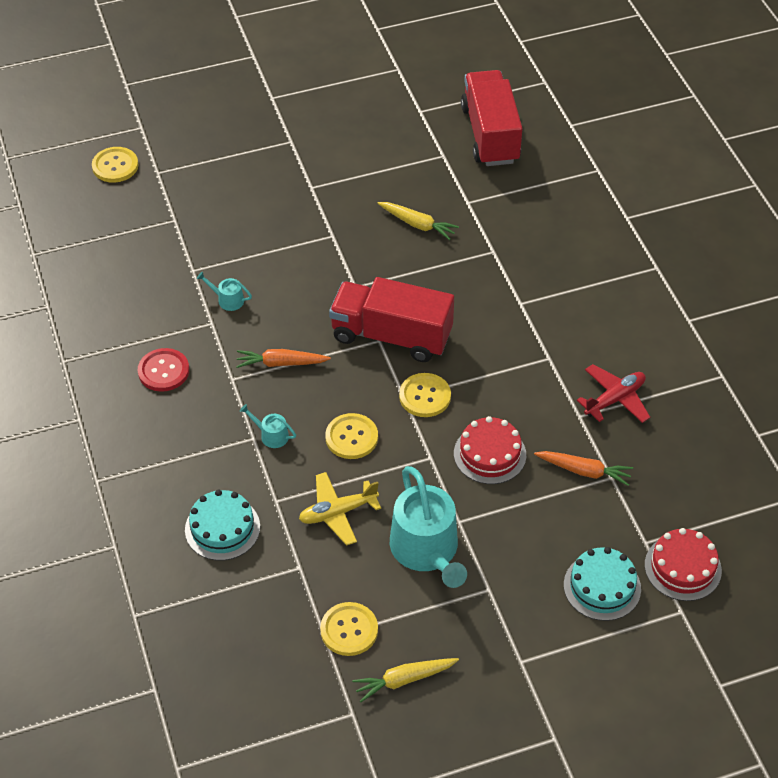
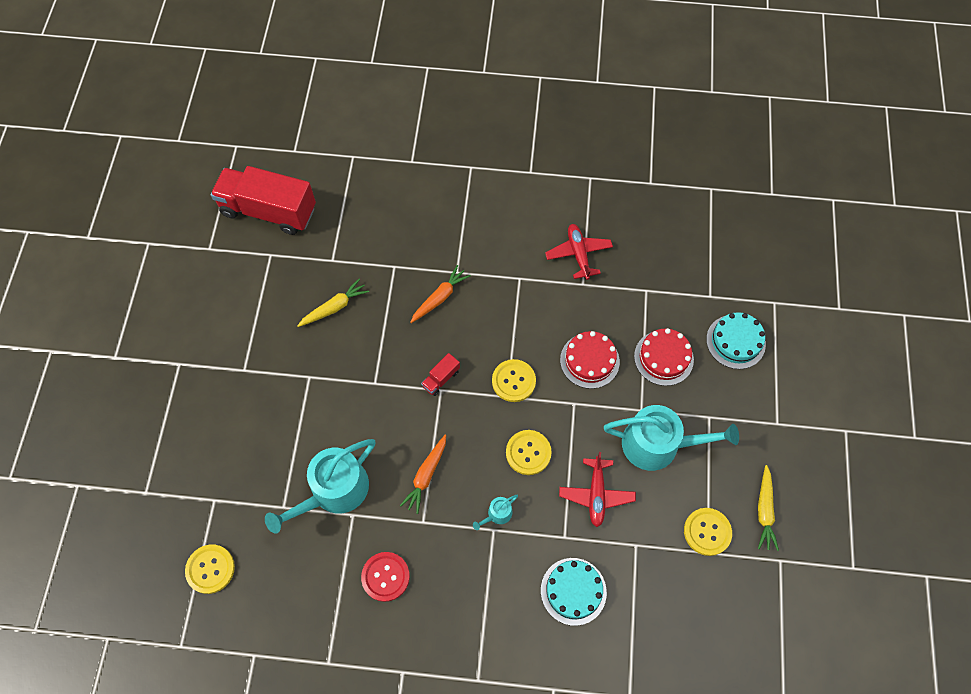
camera: 65 degrees left, 15 degrees up
yellow button [92,147,138,183] -> yellow button moved to [185,544,235,594]
turquoise watering can [197,272,252,311] -> turquoise watering can [265,439,375,534], size x2.37
yellow plane [299,472,381,546] -> red plane [559,452,636,527]
red truck [329,277,454,362] -> red truck [421,353,460,396], size x0.40
orange carrot [534,451,633,486] -> orange carrot moved to [410,265,471,323]
red cake [645,528,722,601] -> red cake moved to [634,328,694,386]

